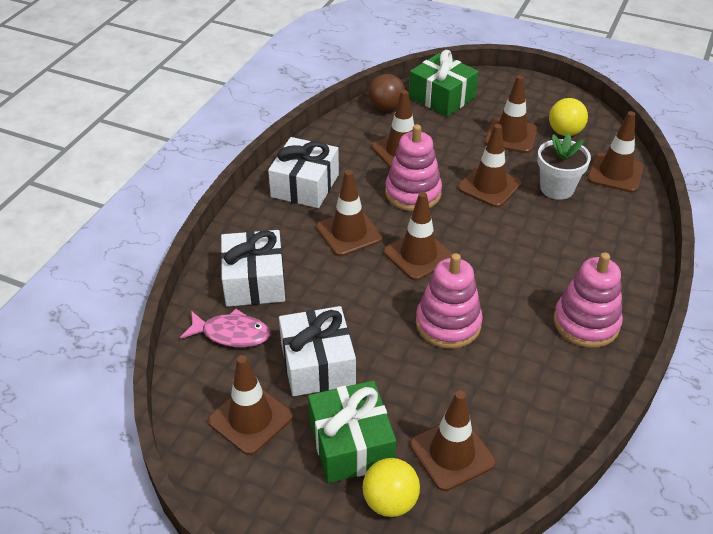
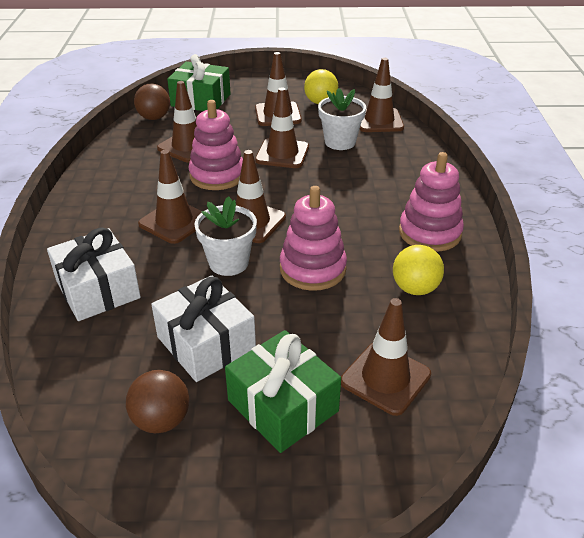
camera: 25 degrees left, 5 degrees down
pink fish [180,309,270,347] -> none
brown traffic cone [208,355,293,455] -> brown ball [126,370,189,434]
white gift [268,137,339,208] -> none
yellow ball [362,458,420,517] -> yellow ball moved to [393,245,444,295]
none -> white flower pot [194,196,257,276]

